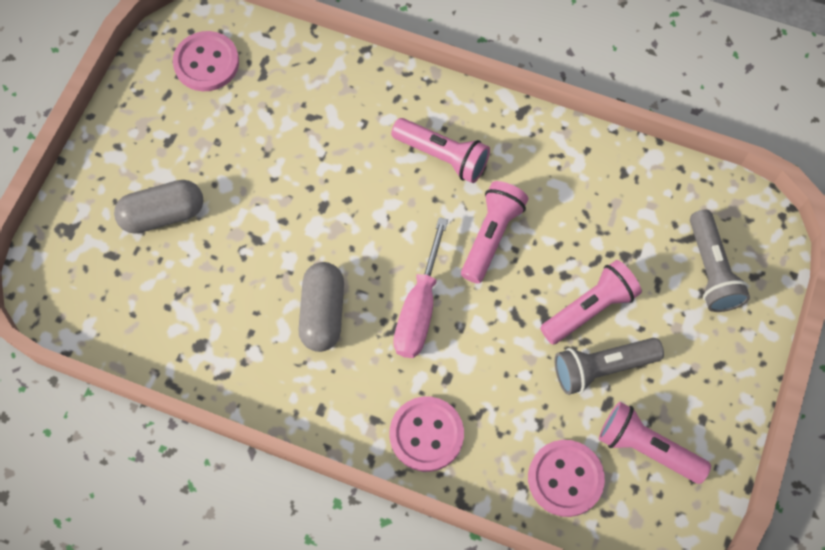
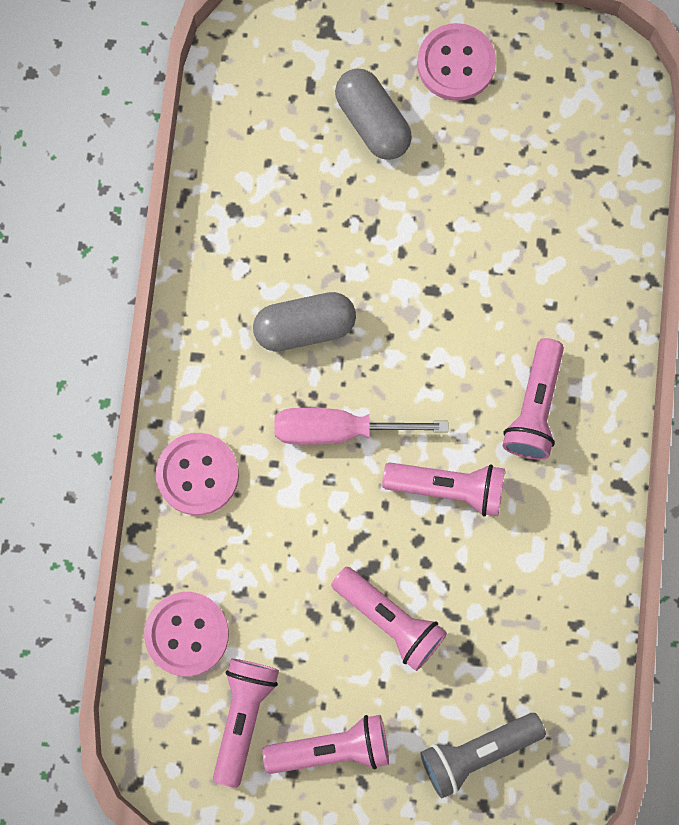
camera: 75 degrees right, 10 degrees up
pink button [173,31,239,91] -> pink button moved to [417,23,496,101]
grey flashlight [555,338,664,395] -> none
none -> pink flashlight [262,715,389,774]

